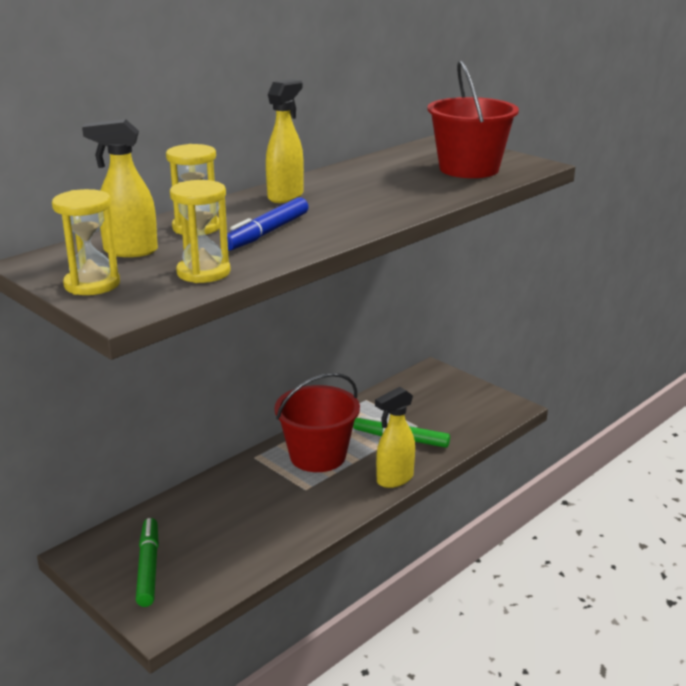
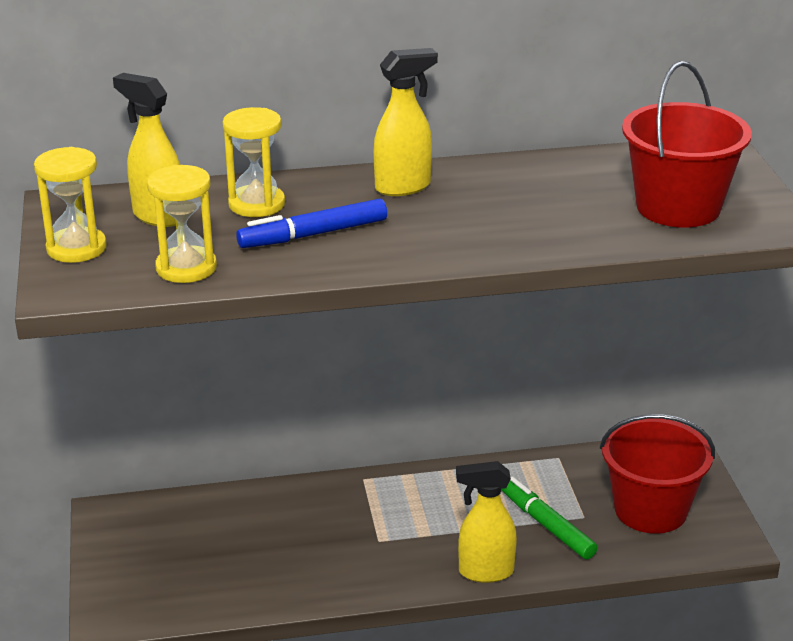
camera: 35 degrees right, 5 degrees up
green marker [136,518,159,607] -> none
red bucket [274,373,360,472] -> red bucket moved to [600,414,715,534]

